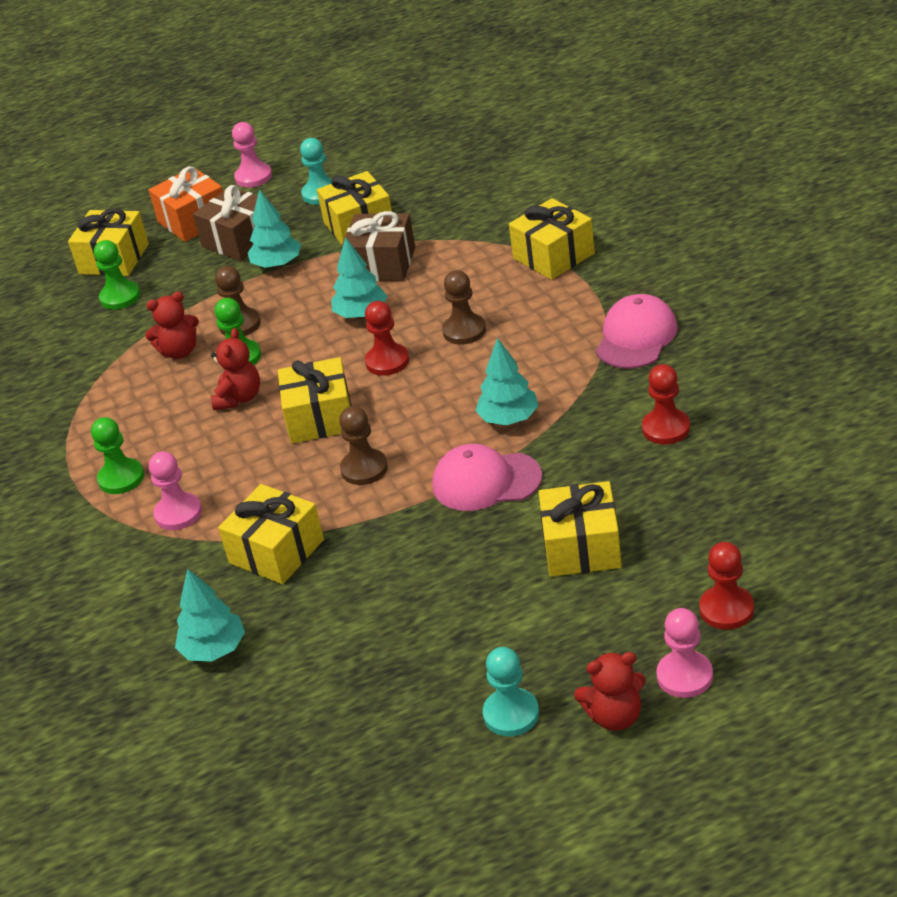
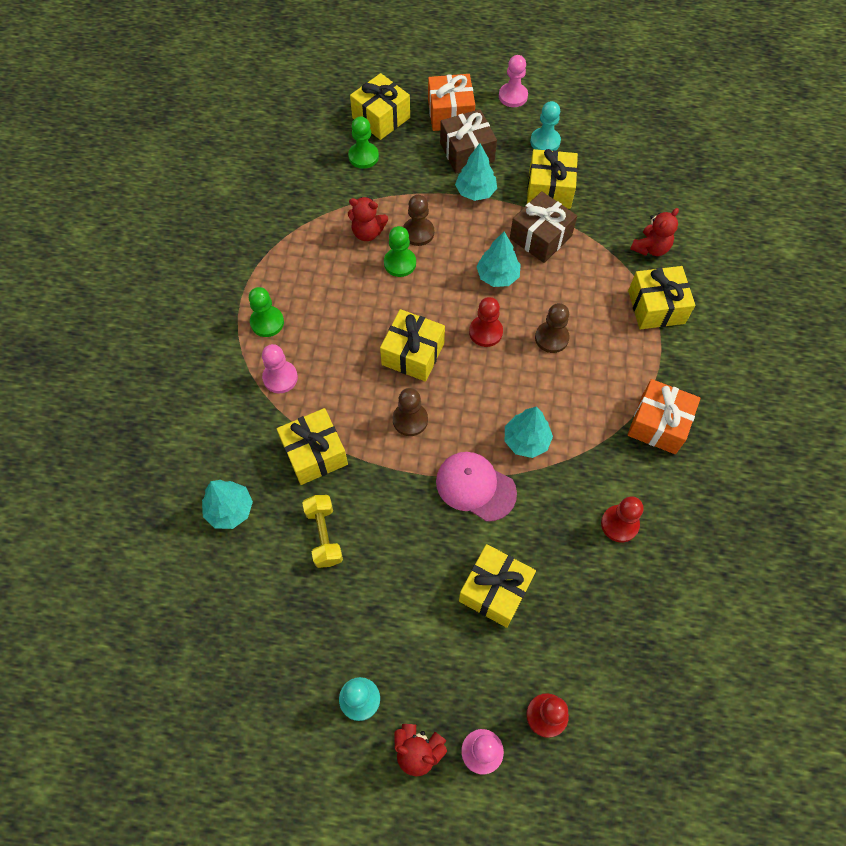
camera: 25 degrees right, 25 degrees up
red teddy bear [211,328,260,410] -> red teddy bear moved to [630,208,679,256]
pink cap [596,294,678,369] -> orange gift [627,379,701,454]
none -> yellow dumbbell [303,495,343,568]

